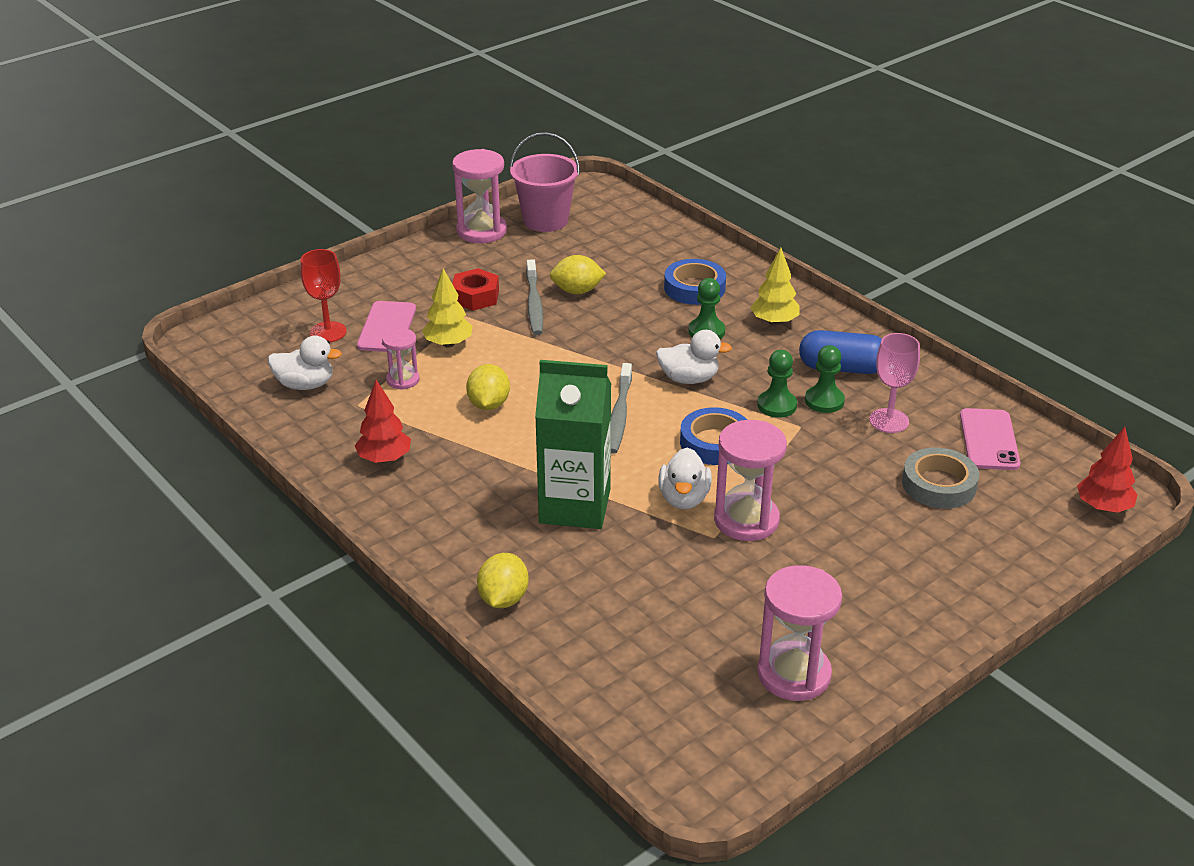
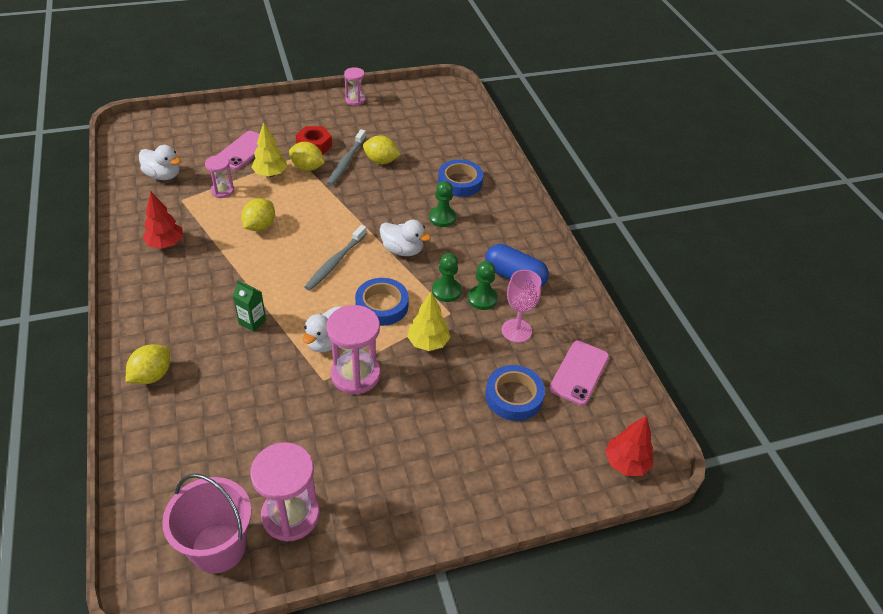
camera: 20 degrees right, 10 degrees up
red goblet [301,249,347,342] -> none
pink hourglass [452,149,507,243] -> pink hourglass [344,67,365,106], size x0.57
pink bucket [509,132,580,232] -> pink bucket moved to [162,474,252,573]
green carton [535,360,611,529] -> green carton [233,280,266,332], size x0.43
yellow tree [750,248,800,325] -> yellow tree moved to [407,292,450,351]
grey tape [902,448,979,509] -> blue tape [485,365,545,421]
none -> yellow lemon [289,142,325,171]

